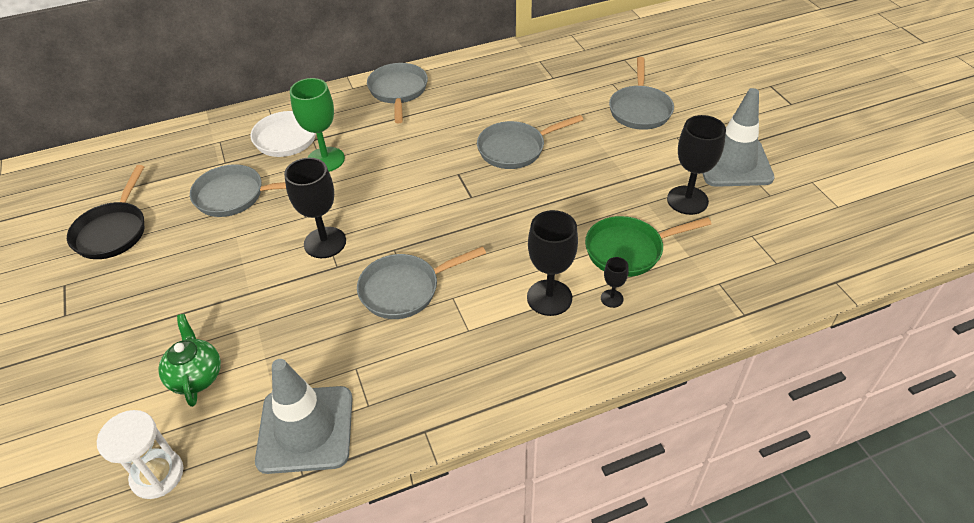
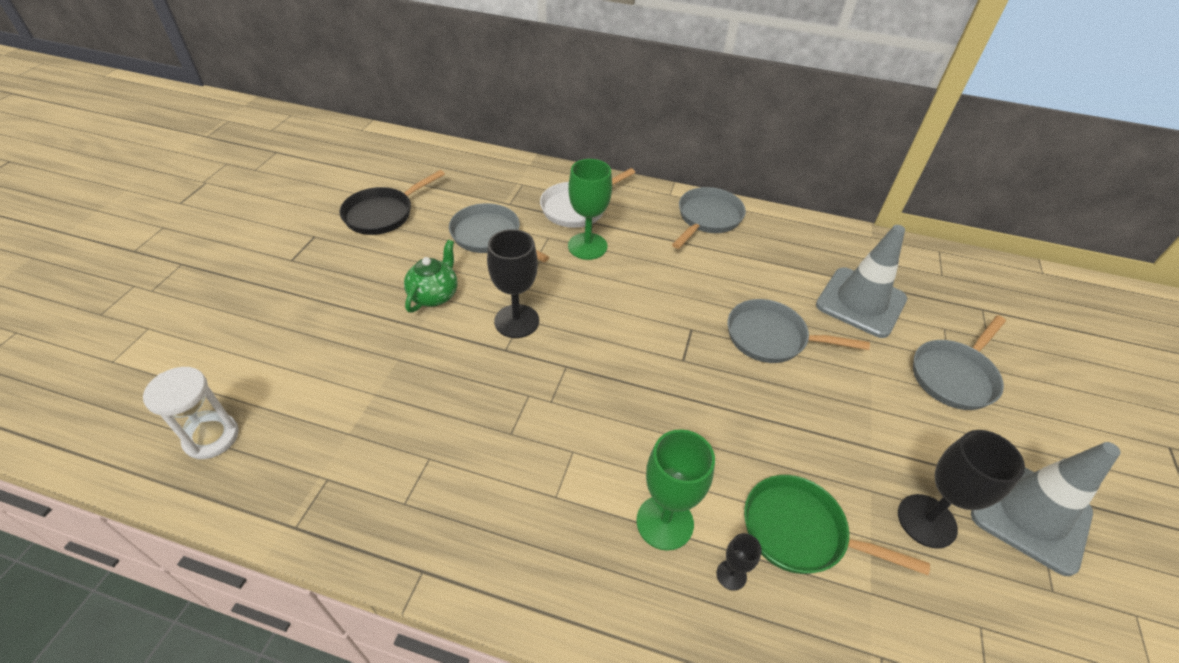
camera: 35 degrees right, 0 degrees up
green teapot [158,314,221,407] -> green teapot moved to [404,240,458,313]
grey traffic cone [255,359,353,474] -> grey traffic cone moved to [816,225,907,338]
grey pan [357,246,486,319] -> none
black goblet [527,210,578,316] -> green goblet [636,429,715,551]

